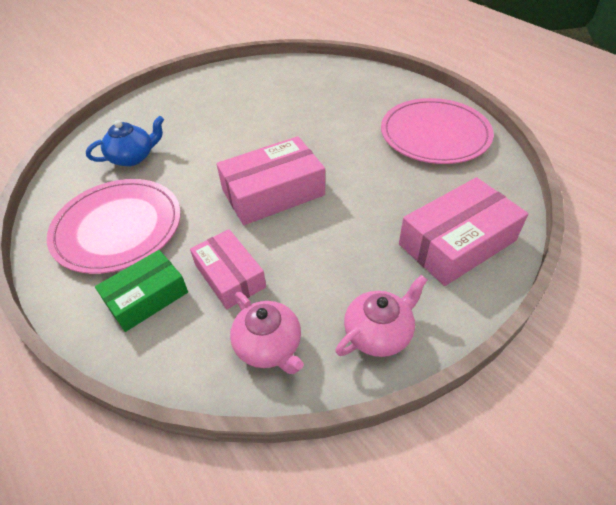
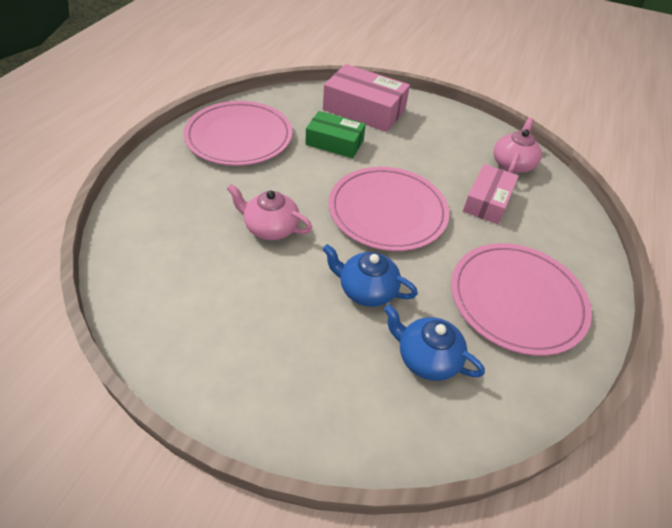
camera: 125 degrees left, 0 degrees up
green box [95,250,188,332] -> green box moved to [306,111,366,158]
pink box [216,136,325,225] -> pink plate [329,167,449,251]
pink teapot [336,275,427,357] -> pink teapot moved to [227,184,312,240]
none -> blue teapot [322,244,418,307]

